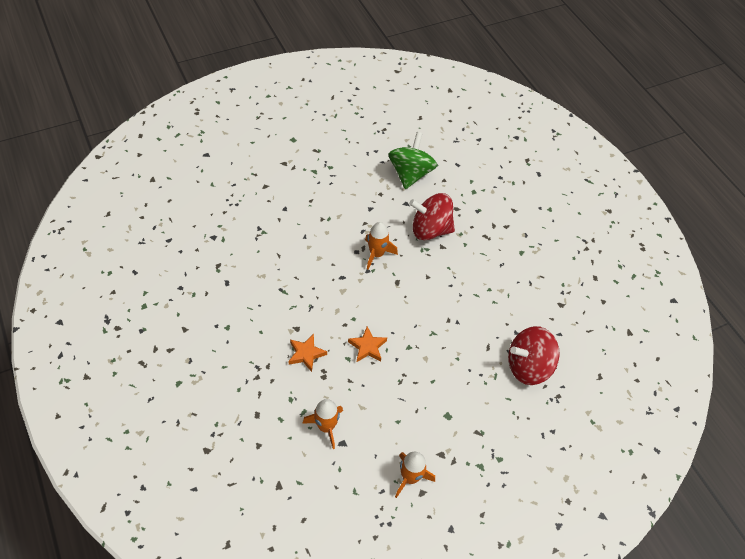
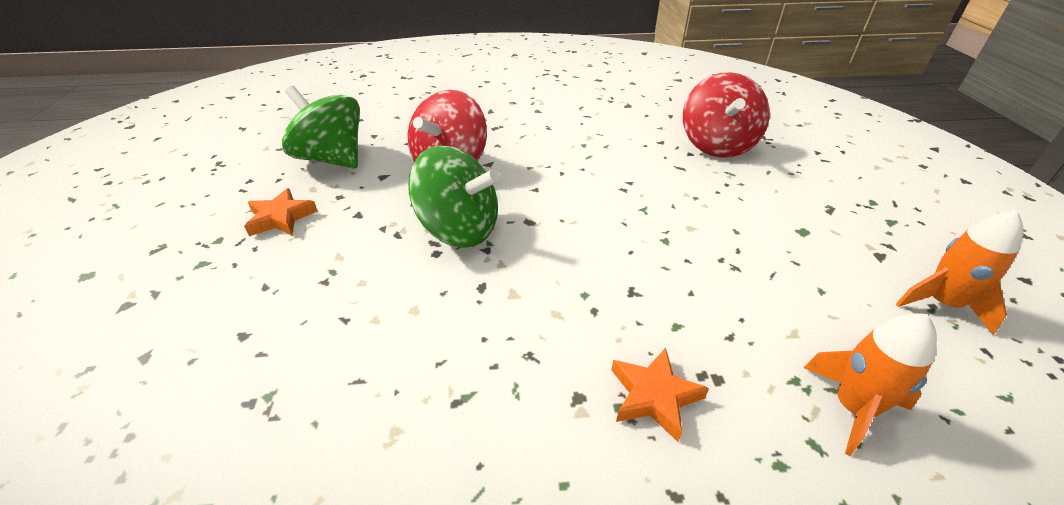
camera: 65 degrees left, 15 degrees down
orange star [348,327,387,362] -> orange star moved to [244,188,318,236]
orange rocket [365,222,398,270] -> green spinning top [408,145,500,248]

